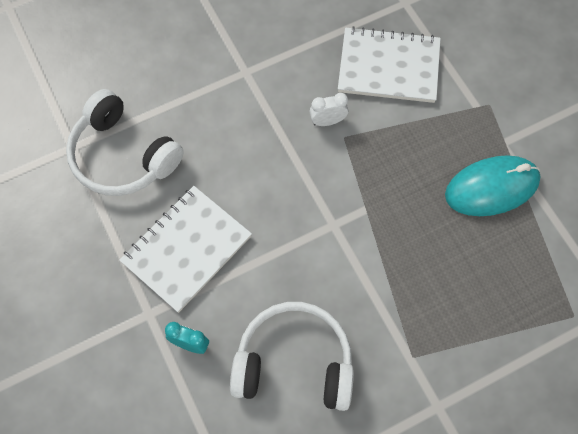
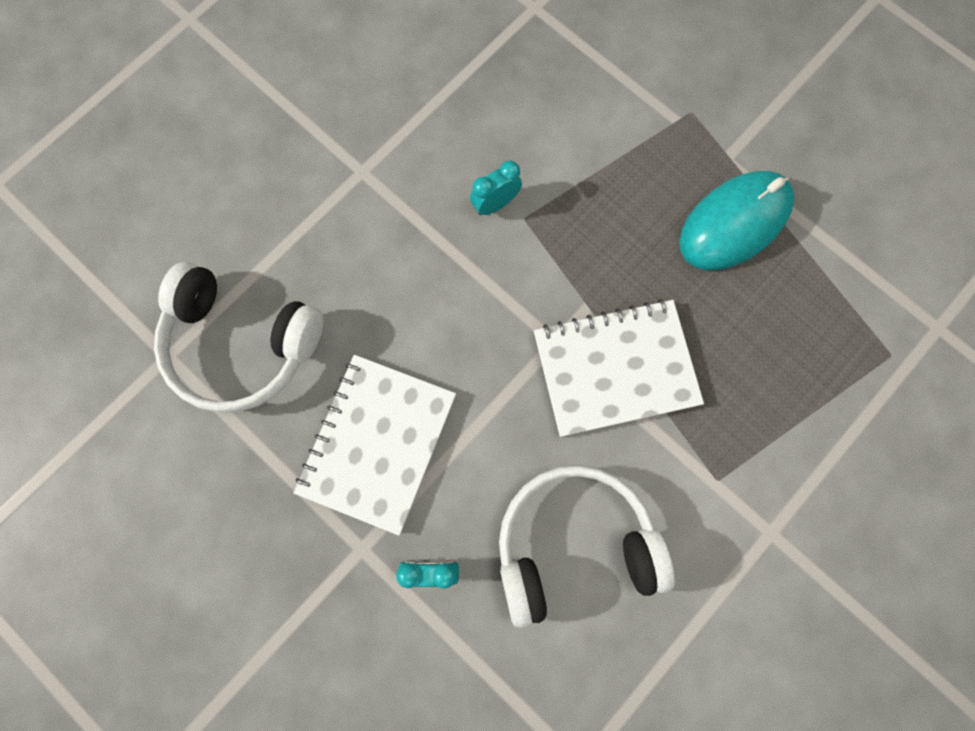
camera: 20 degrees left, 10 degrees up
white clock [309,93,348,126] -> turquoise clock [470,160,522,215]
white notebook [338,26,441,103] -> white notebook moved to [534,299,704,437]

